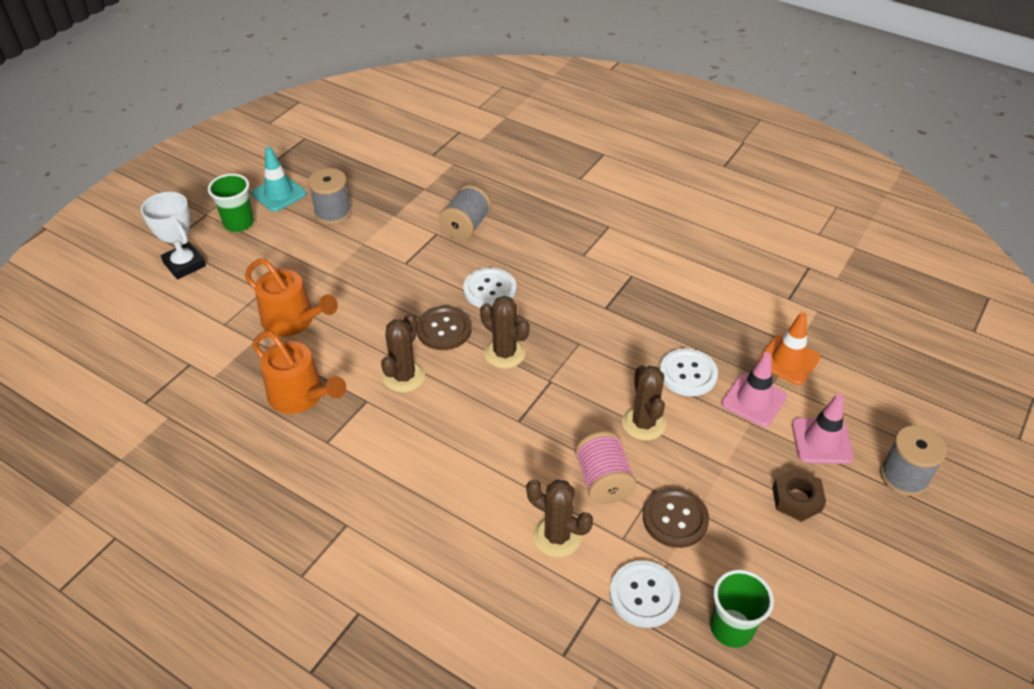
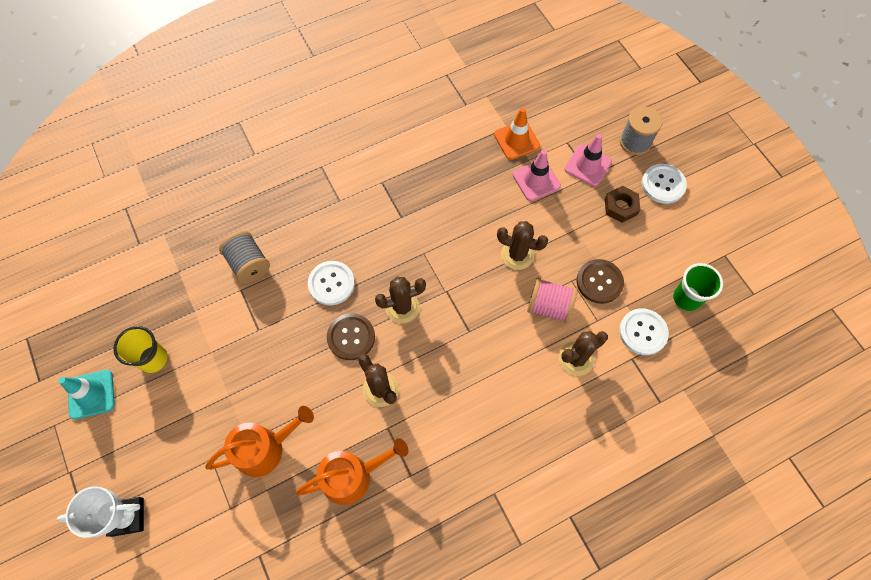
camera: 60 degrees left, 20 degrees up
green cup [208,174,254,232] -> none
grey spool [308,168,352,224] -> yellow cup [113,326,168,373]
white button [660,348,718,396] -> white button moved to [642,164,687,204]

